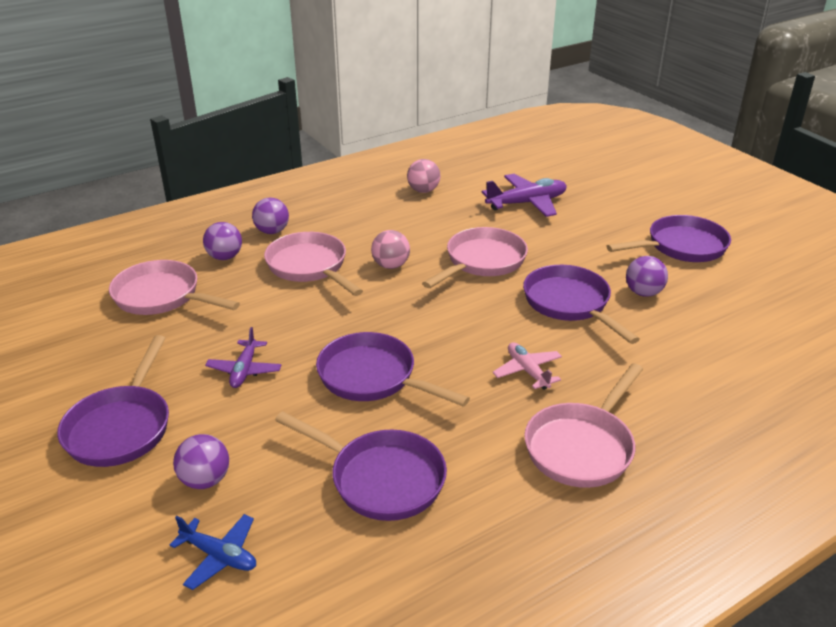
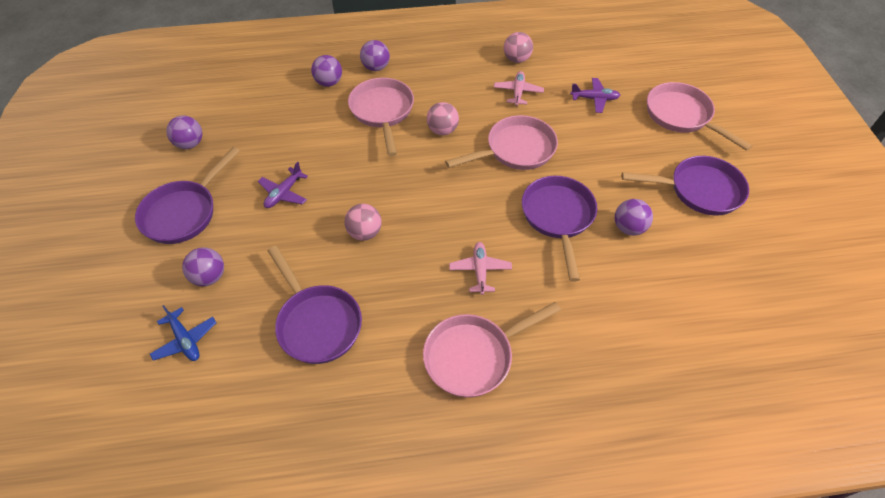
camera: 25 degrees right, 20 degrees up
pink pan [109,260,240,315] -> pink pan moved to [647,82,752,151]
purple pan [316,332,470,407] -> pink ball [344,204,382,241]
purple plane [482,174,567,217] -> purple plane [570,78,621,113], size x0.61
none -> purple ball [166,116,202,149]
none -> pink plane [494,71,544,106]

